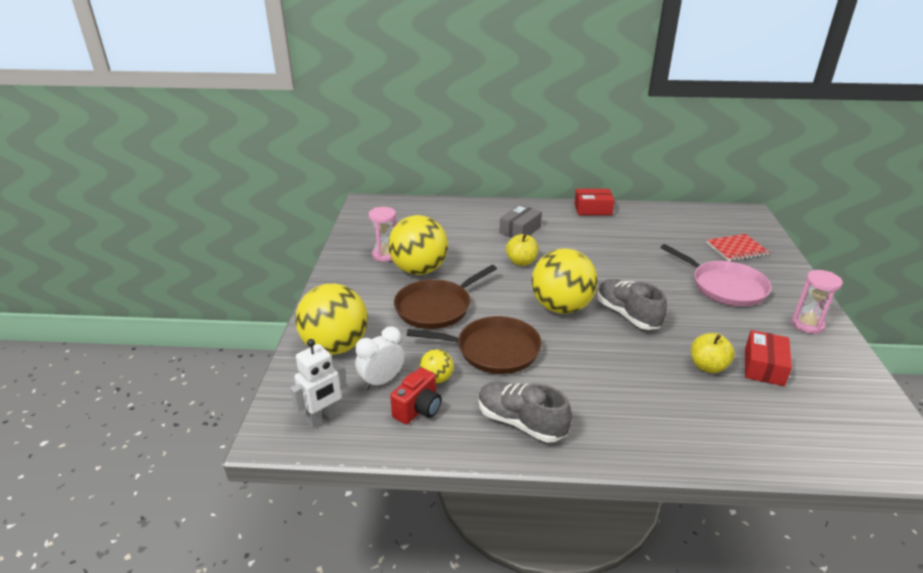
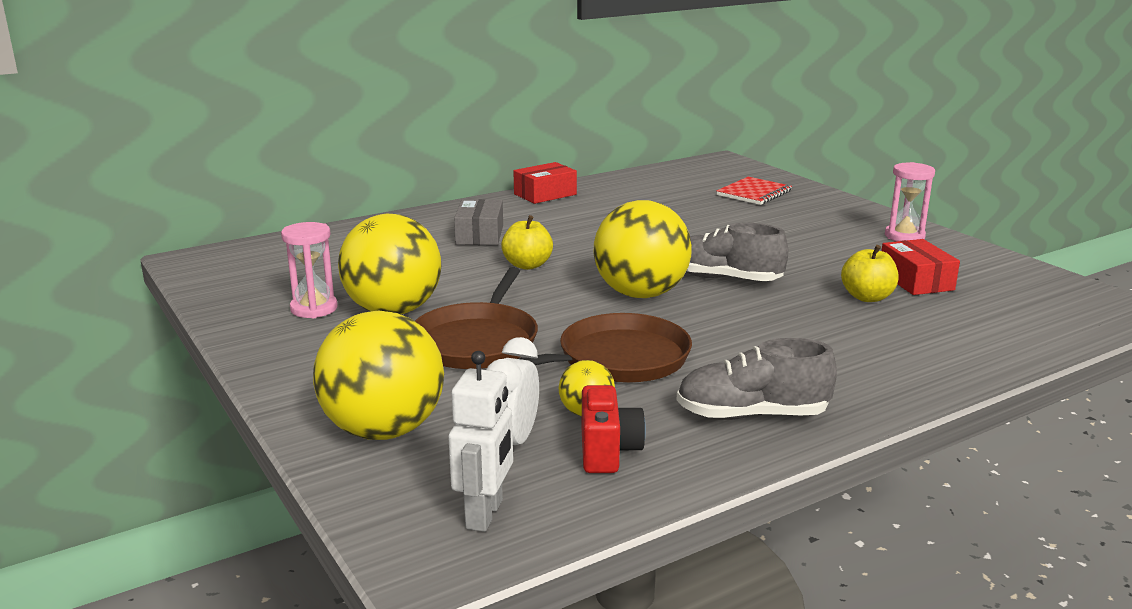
camera: 35 degrees left, 10 degrees down
pink pan [660,244,772,306] -> none

